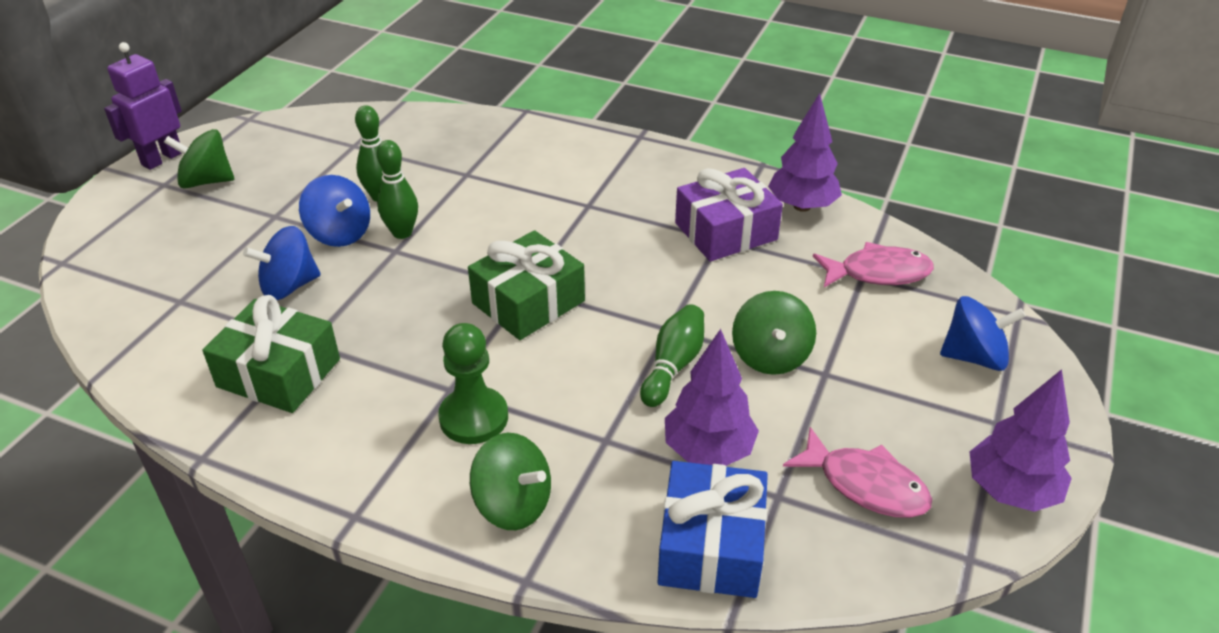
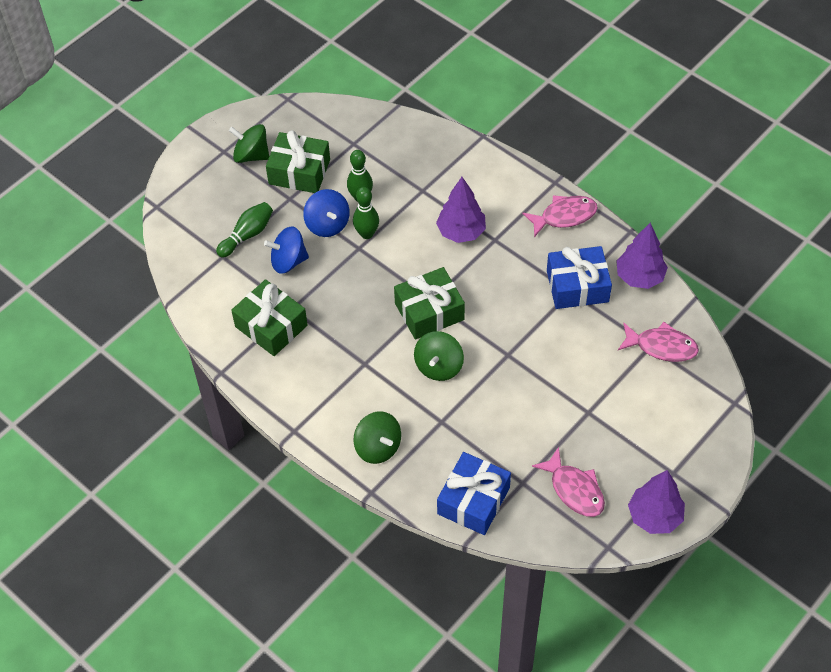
camera: 20 degrees right, 15 degrees up
purple robot [104,42,182,170] -> none
green pawn [438,323,508,444] -> none
green bowling pin [640,304,704,407] -> green bowling pin moved to [216,202,273,258]
purple tree [665,329,759,466] -> purple tree moved to [436,177,486,243]
purple gift [675,168,783,261] -> blue gift [547,246,612,309]
green spinning top [732,291,816,375] -> green spinning top moved to [414,331,464,381]
blue spinning top [940,296,1026,371] -> none
none -> green gift [266,130,330,193]
none -> pink fish [523,195,598,237]

